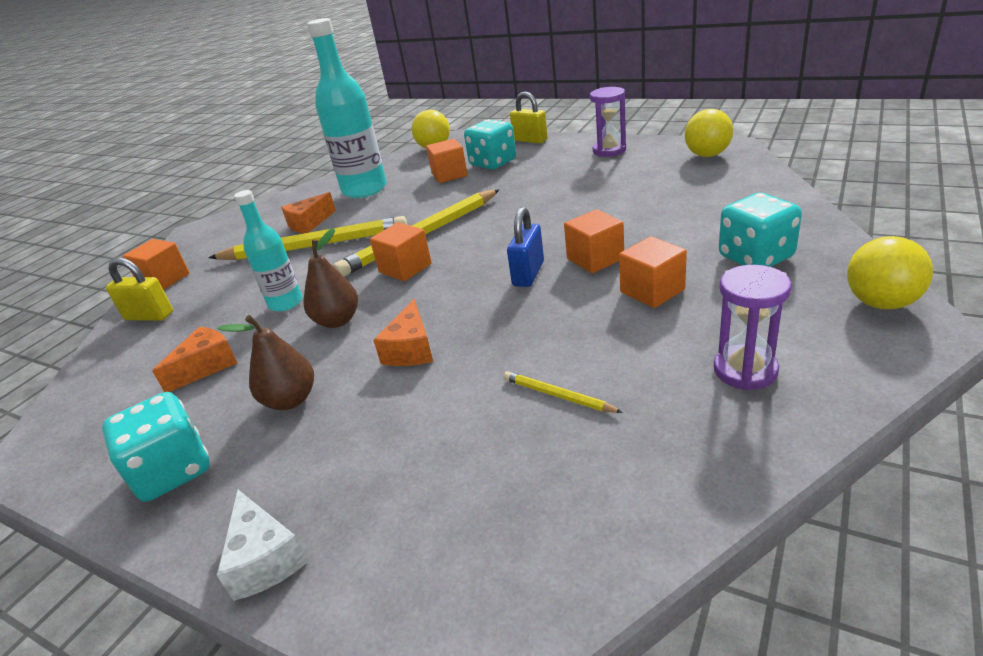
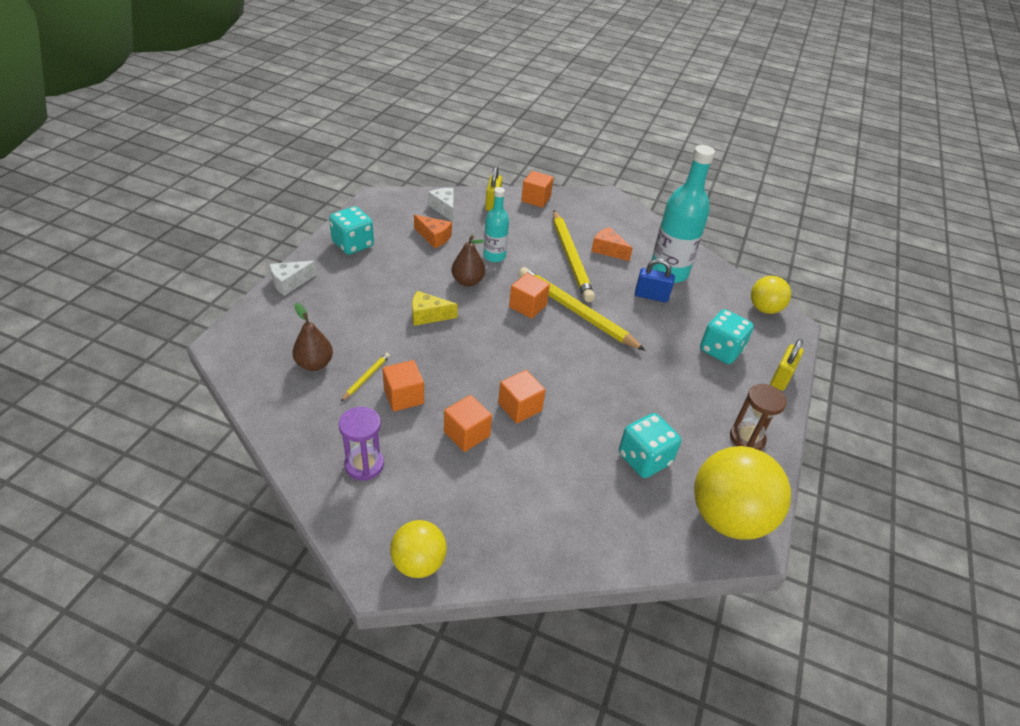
camera: 75 degrees right, 10 degrees up
brown pear [218,315,314,410] -> brown pear moved to [292,303,333,371]
orange cheese [373,299,433,366] -> yellow cheese [412,291,458,326]
orange cube [426,139,467,183] -> orange cube moved to [382,360,424,411]
blue padlock [507,207,544,287] -> blue padlock moved to [635,259,675,303]
purple hourglass [590,87,626,157] -> brown hourglass [730,384,787,450]
yellow ball [685,109,733,157] -> yellow ball [694,446,791,540], size x1.76
turquoise dice [719,193,802,267] -> turquoise dice moved to [619,413,681,478]
none -> white cheese [428,188,454,222]

